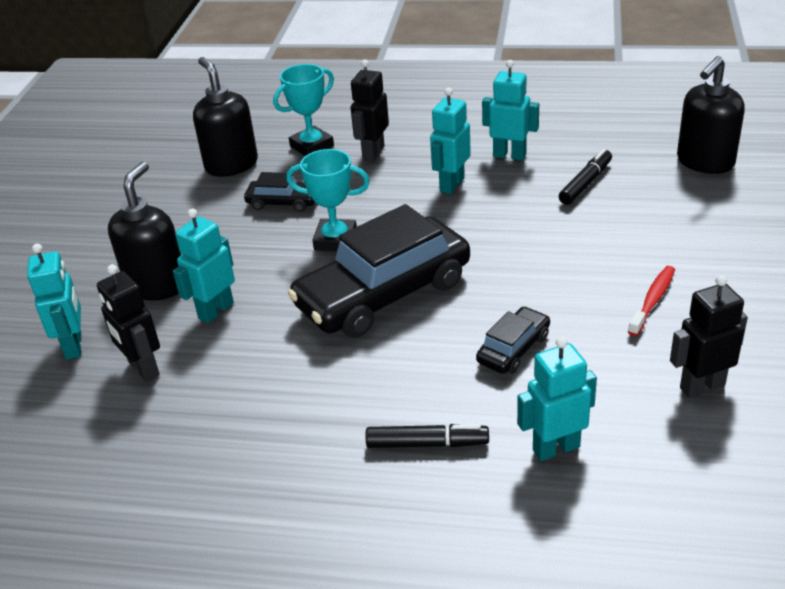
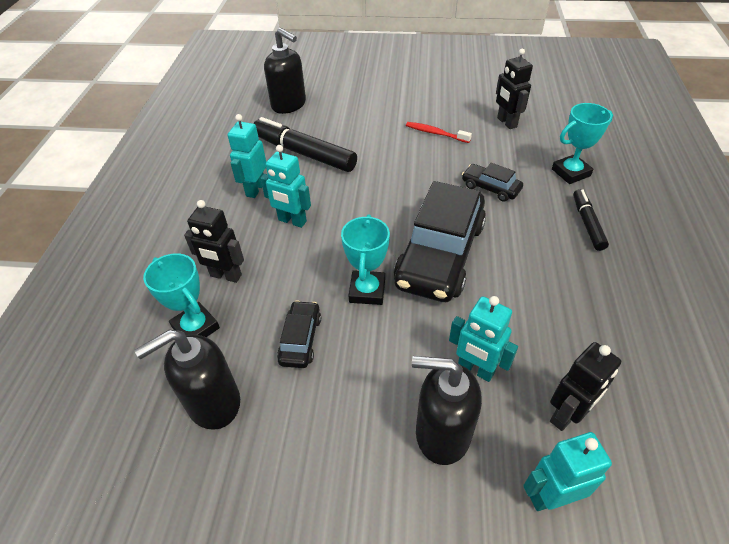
camera: 95 degrees left, 10 degrees up
black car [288,204,470,338] -> black car turned 60 degrees clockwise [394,181,486,302]
turquoise robot [517,337,597,461] -> turquoise trophy [552,103,613,184]
black marker [559,149,612,205] -> black marker [253,117,357,172], size x1.78

